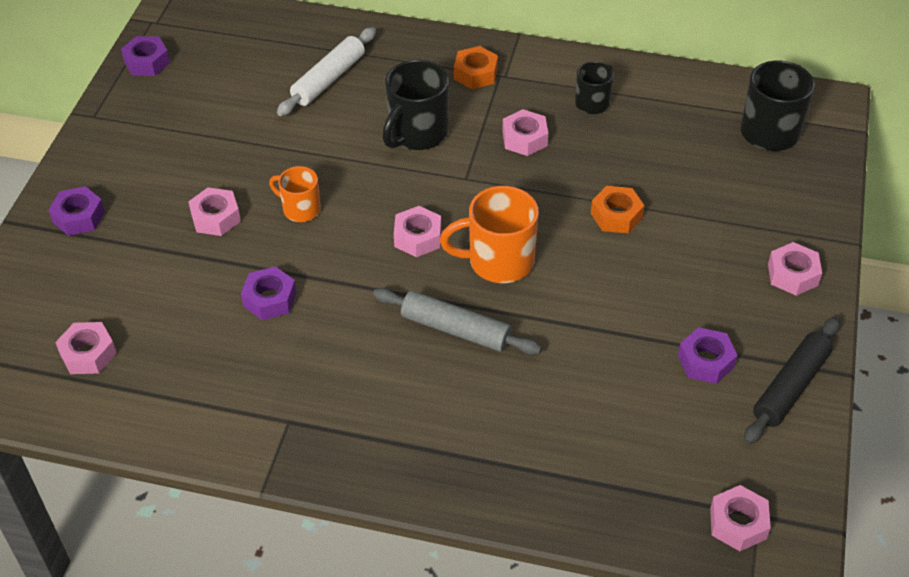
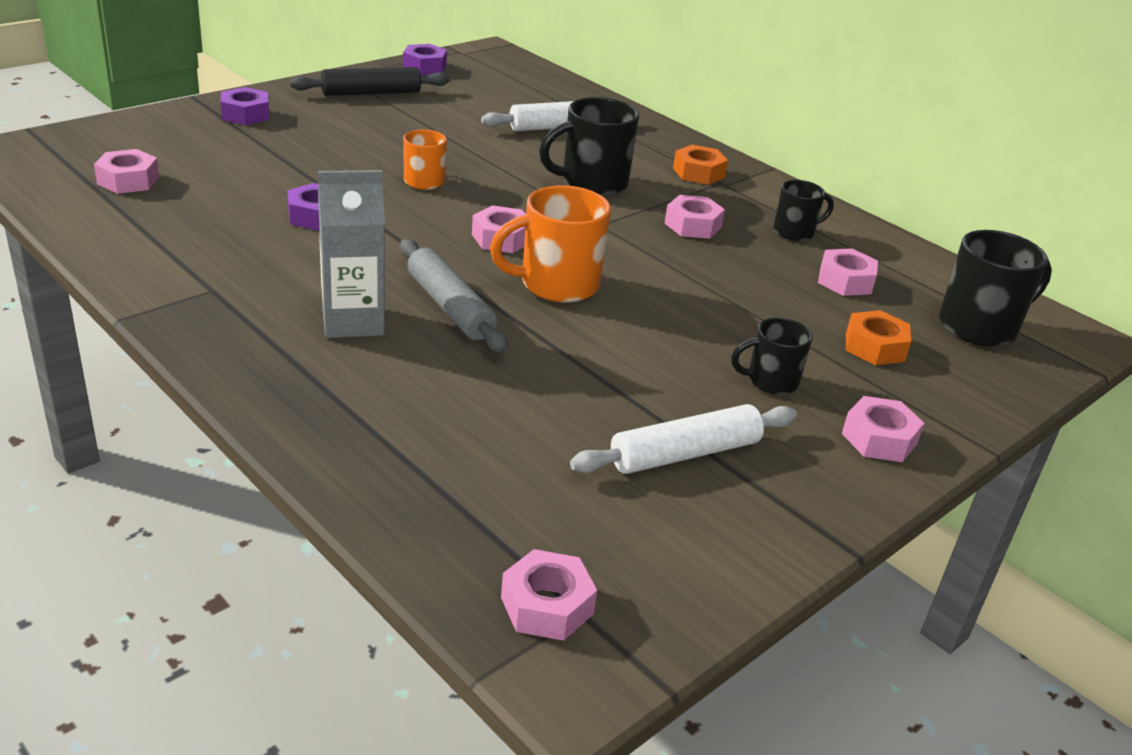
camera: 30 degrees right, 15 degrees down
pink nut [188,187,241,236] -> pink nut moved to [818,248,878,296]
orange mug [440,186,539,283] -> orange mug turned 45 degrees counterclockwise [490,185,611,303]
orange nut [591,186,645,234] -> orange nut moved to [846,310,911,365]
purple nut [678,327,738,384] -> white rolling pin [570,404,797,474]
black rolling pin [744,317,840,445] -> black rolling pin moved to [290,67,450,96]
none -> grey carton [318,170,385,338]
none -> black mug [731,317,813,395]

